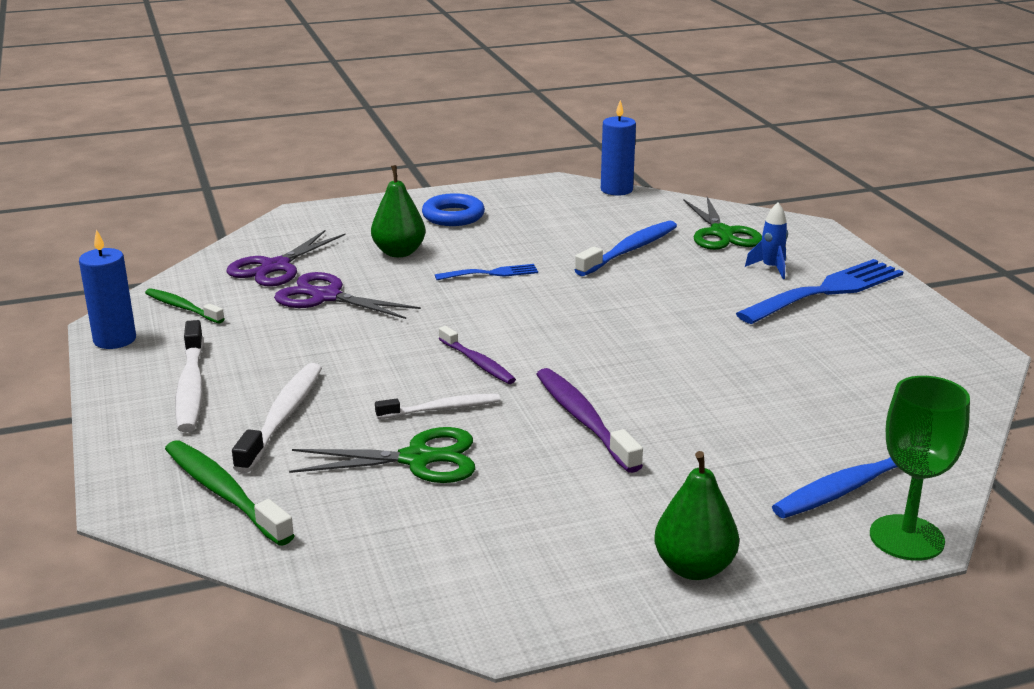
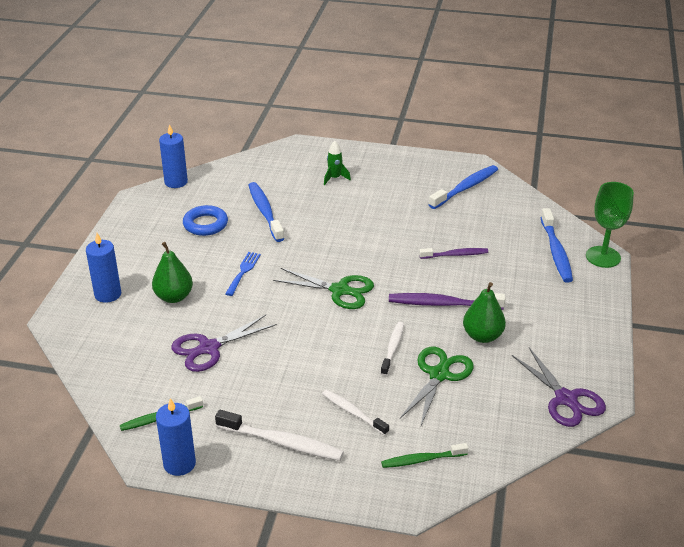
camera: 60 degrees left, 10 degrees up
green toothbrush [165,440,295,546] -> green toothbrush [381,443,468,468], size x0.64
purple scissors [227,230,346,287] -> purple scissors moved to [512,348,606,427]
white toothbrush [232,363,322,473] -> white toothbrush [322,390,389,435], size x0.64
blue ring [422,193,485,226] -> blue ring moved to [183,205,228,236]
purple toothbrush [439,326,516,384] -> purple toothbrush moved to [419,248,488,259]
green pear [654,451,739,580] -> green pear moved to [463,282,506,343]
green scissors [683,197,762,250] -> green scissors moved to [273,268,374,309]
blue fork [736,259,904,324] -> none
blue rocket [745,202,788,279] -> green rocket [324,141,351,185]
none -> blue candle [86,233,121,303]
none -> blue toothbrush [428,165,498,209]

